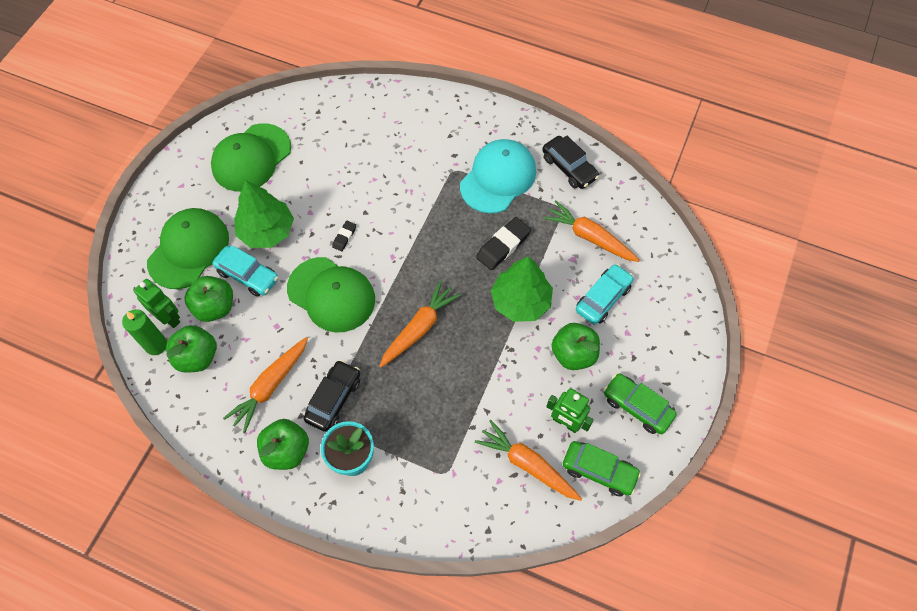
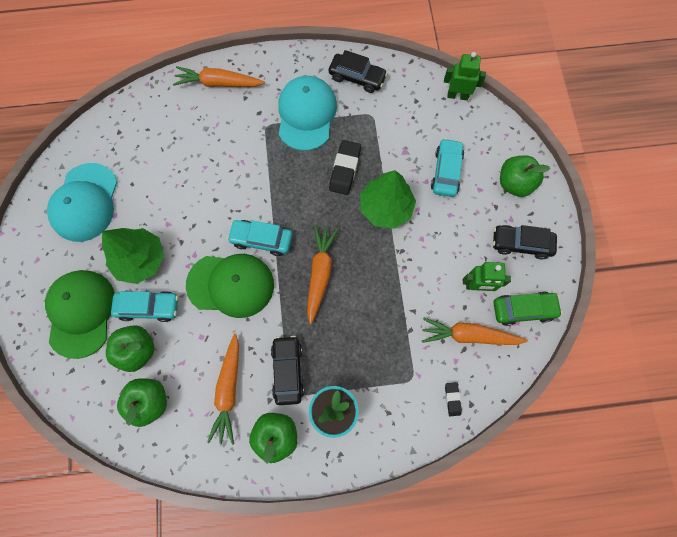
camera: 30 degrees left, 10 degrees up
green candle [122,309,167,355] -> none
green robot [134,279,180,328] -> green robot moved to [444,52,486,100]
green cap [211,123,291,192] -> turquoise cap [47,163,118,242]
black eraser [332,221,356,251] -> black eraser moved to [445,382,462,416]
orange carrot [543,200,640,262] -> orange carrot moved to [173,66,265,87]
green apple [552,323,600,370] -> green apple moved to [500,155,550,197]
green car [604,373,677,434] -> black car [493,225,557,259]
none -> turquoise car [227,220,292,256]

